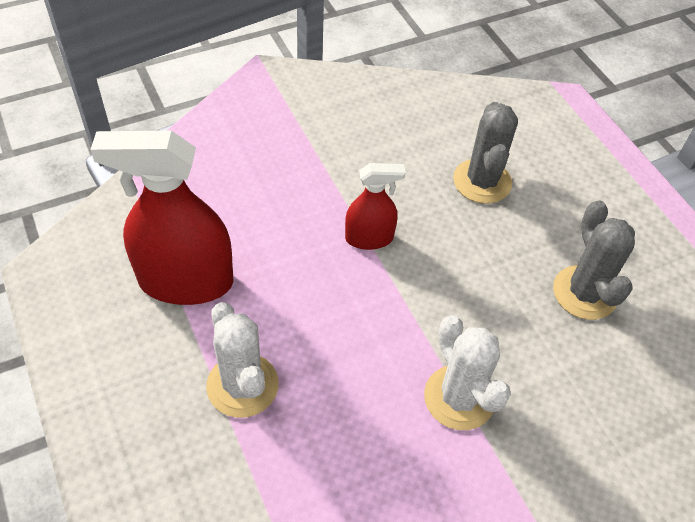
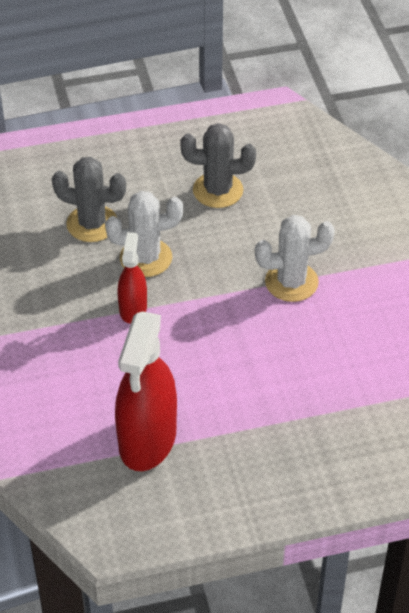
camera: 75 degrees left, 5 degrees down
white cactus [206,302,279,418] -> white cactus moved to [105,191,183,277]

